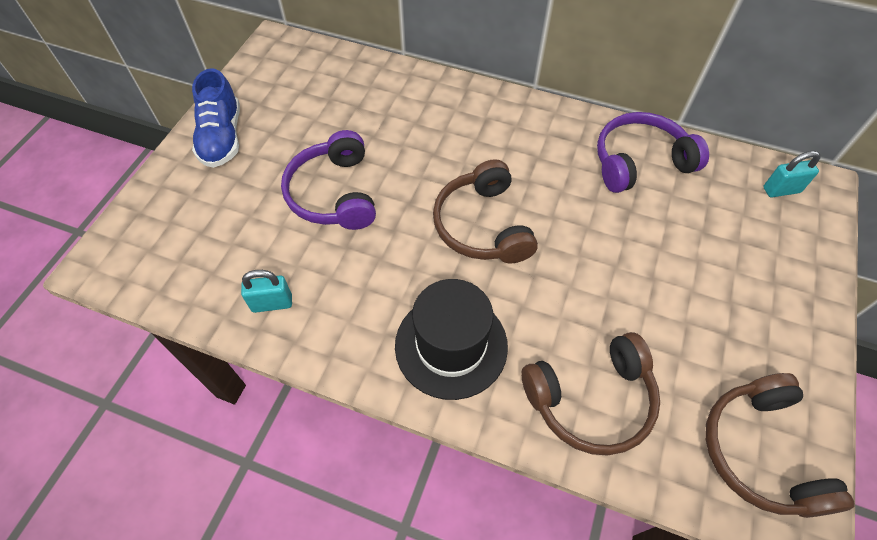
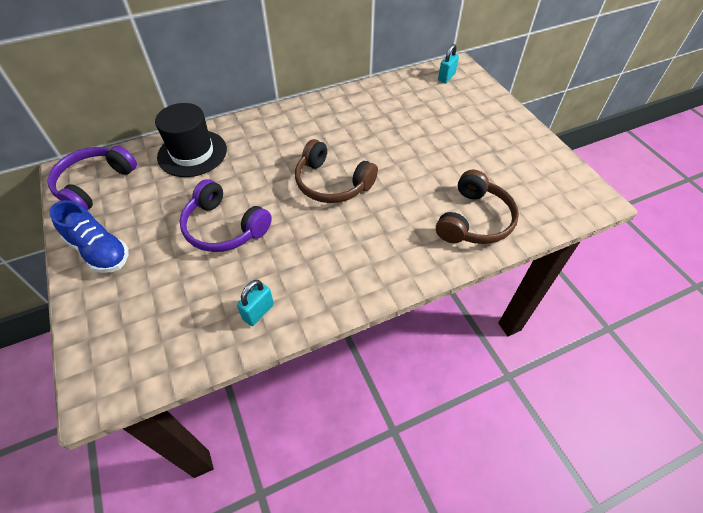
camera: 45 degrees left, 5 degrees down
black hat [395,279,508,400] -> black hat moved to [155,103,227,177]
purple headphones [597,112,709,193] -> purple headphones moved to [47,146,137,211]
brown headphones [705,373,854,518] -> none

